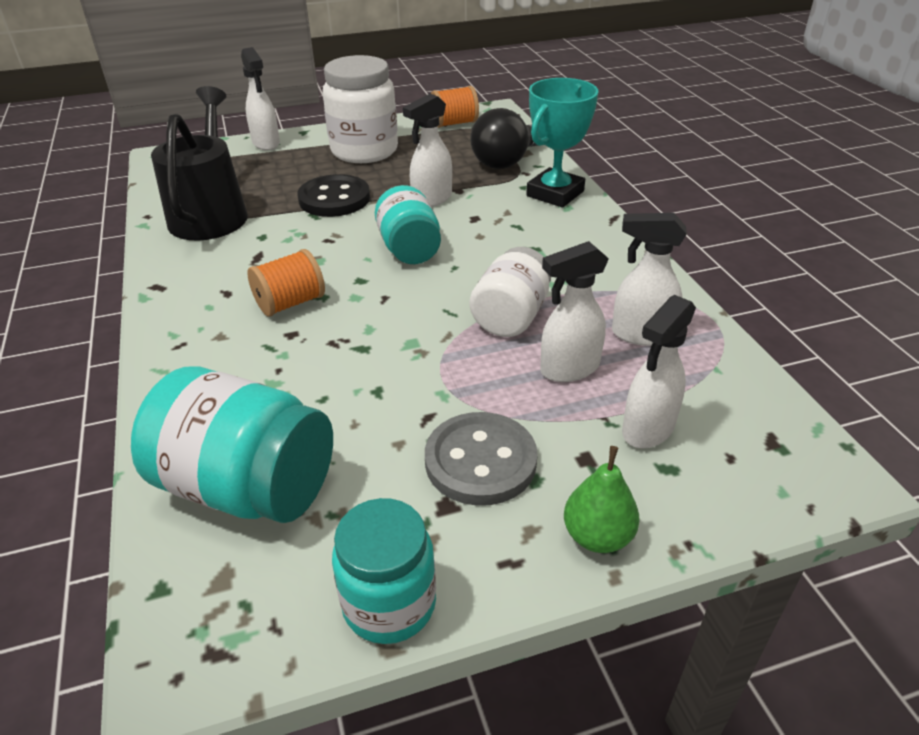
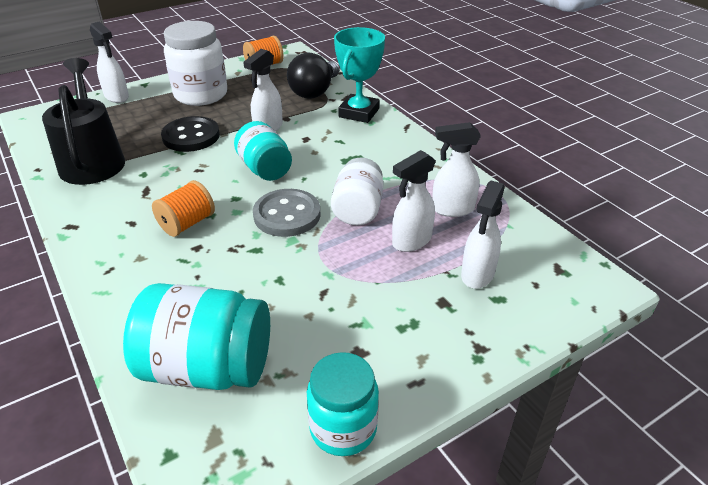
camera: 15 degrees left, 0 degrees up
grey button [425,412,538,506] -> grey button moved to [253,189,320,237]
green pear [564,446,640,553] -> none

